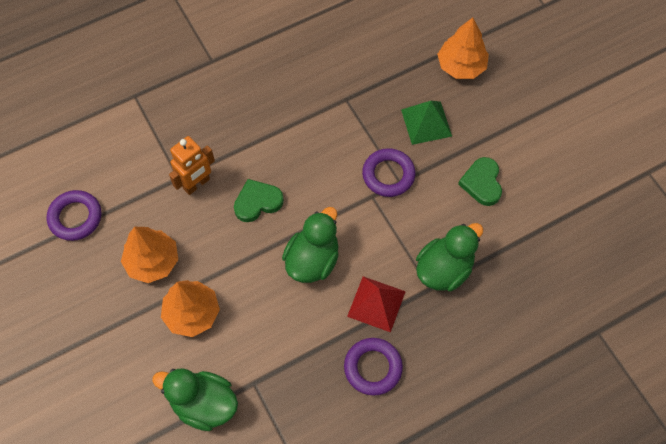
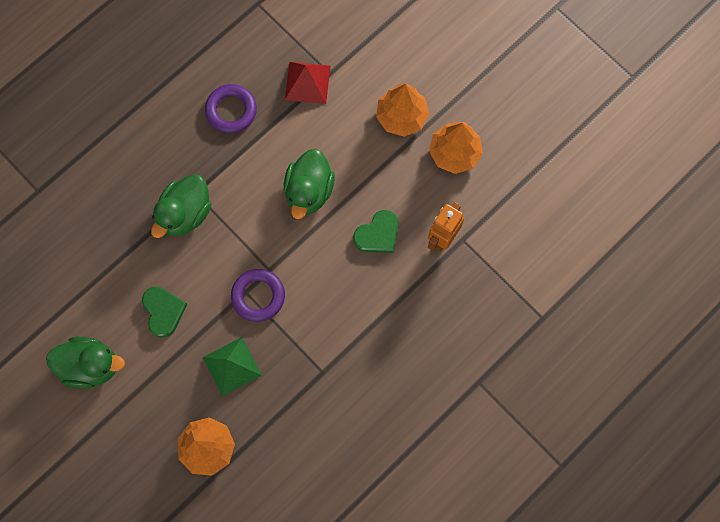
camera: 165 degrees right, 10 degrees up
purple ring [47,190,101,241] -> none
green duck [152,368,238,431] -> green duck moved to [46,337,125,389]
red pyramid [347,276,406,332] -> red pyramid moved to [285,62,331,104]

